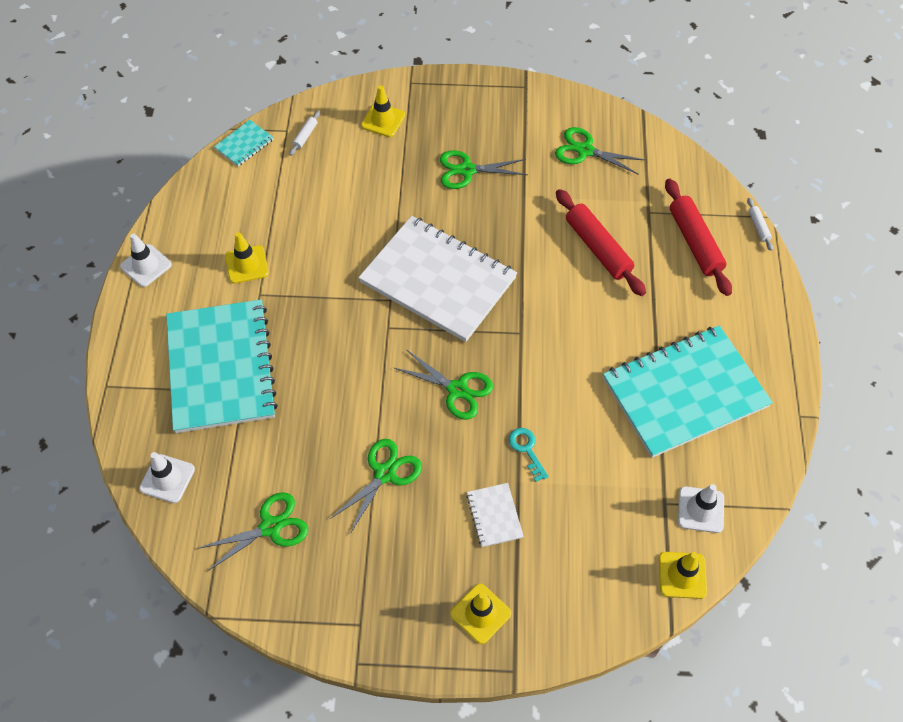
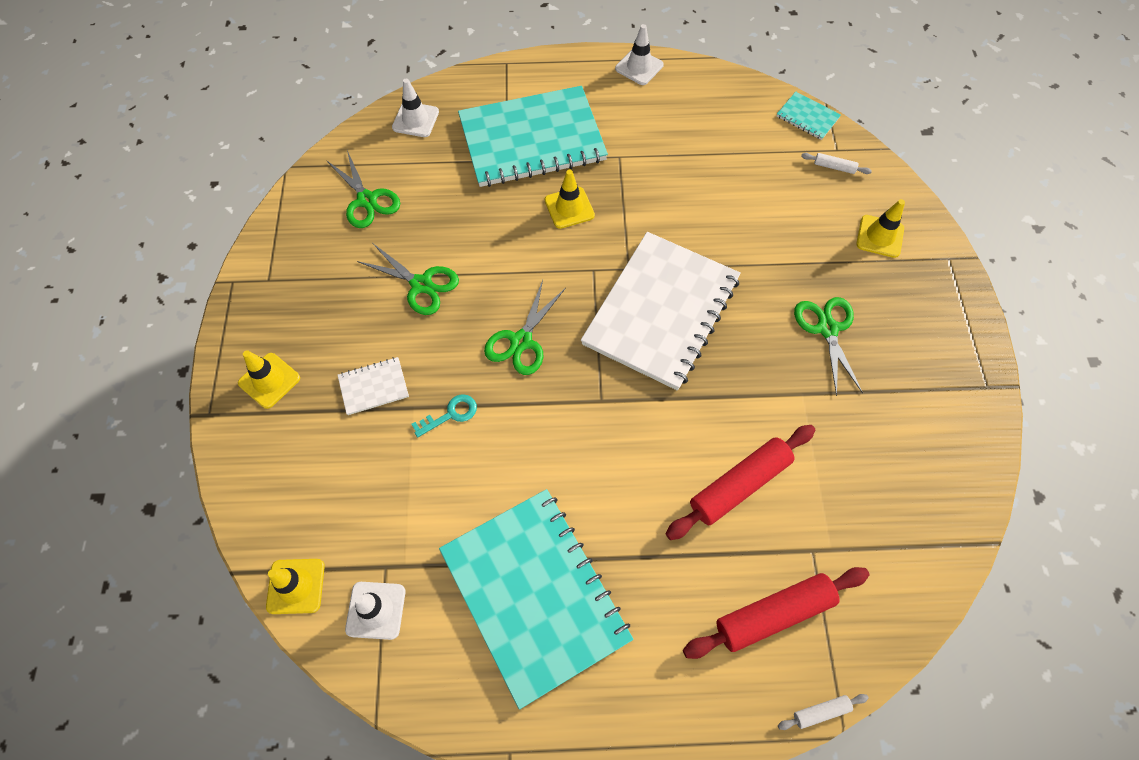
camera: 85 degrees right, 5 degrees up
yellow traffic cone [225,232,269,284] -> yellow traffic cone moved to [545,170,595,229]
green scissors [555,127,645,175] -> none

